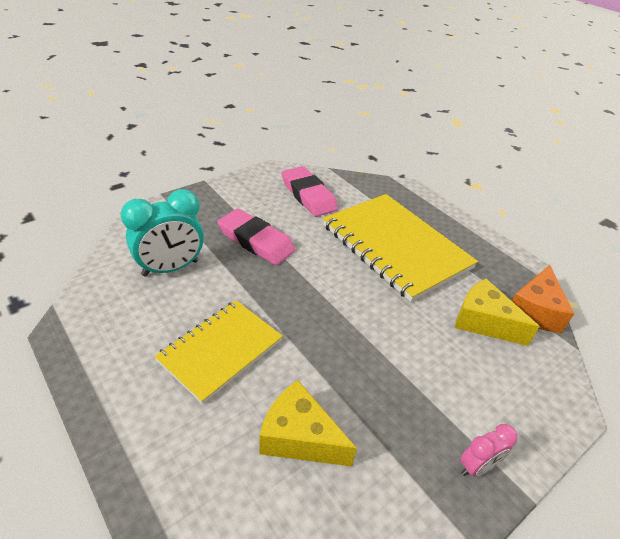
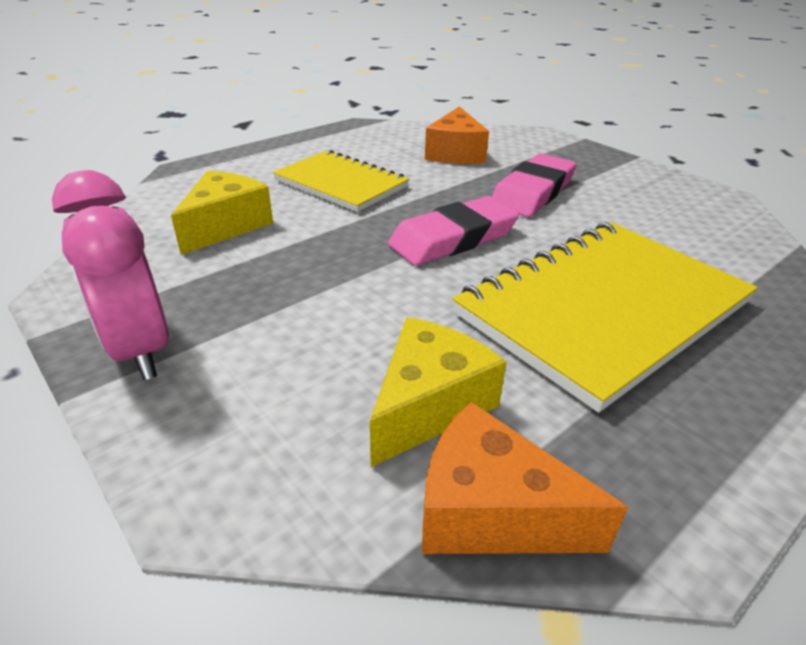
camera: 90 degrees right, 5 degrees down
turquoise clock [120,189,204,276] -> orange cheese [425,106,489,164]
pink eraser [282,166,338,217] -> pink eraser moved to [388,196,519,266]
pink clock [460,424,518,476] -> pink clock [52,170,169,380], size x1.92

